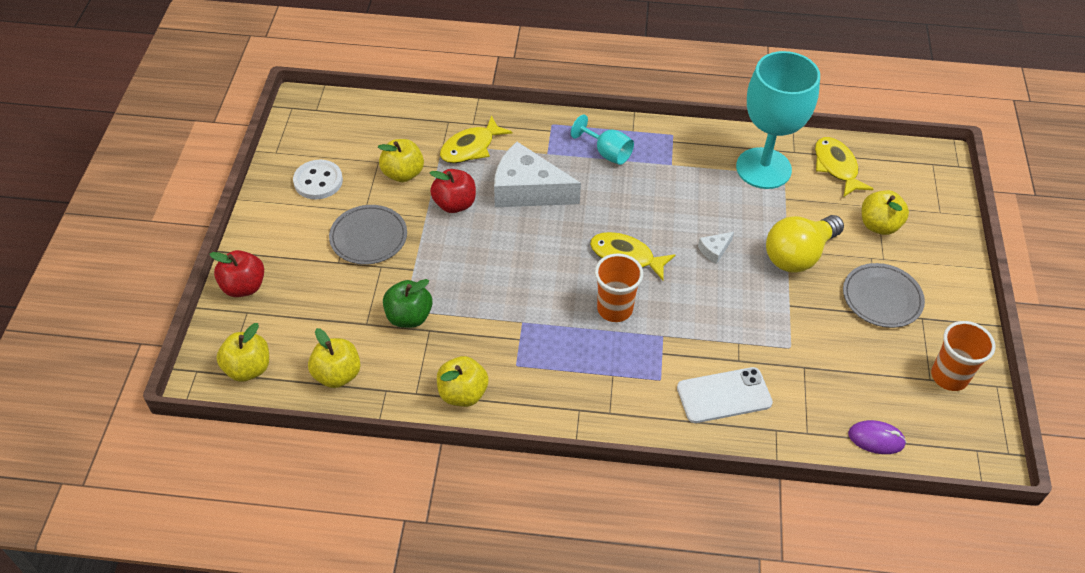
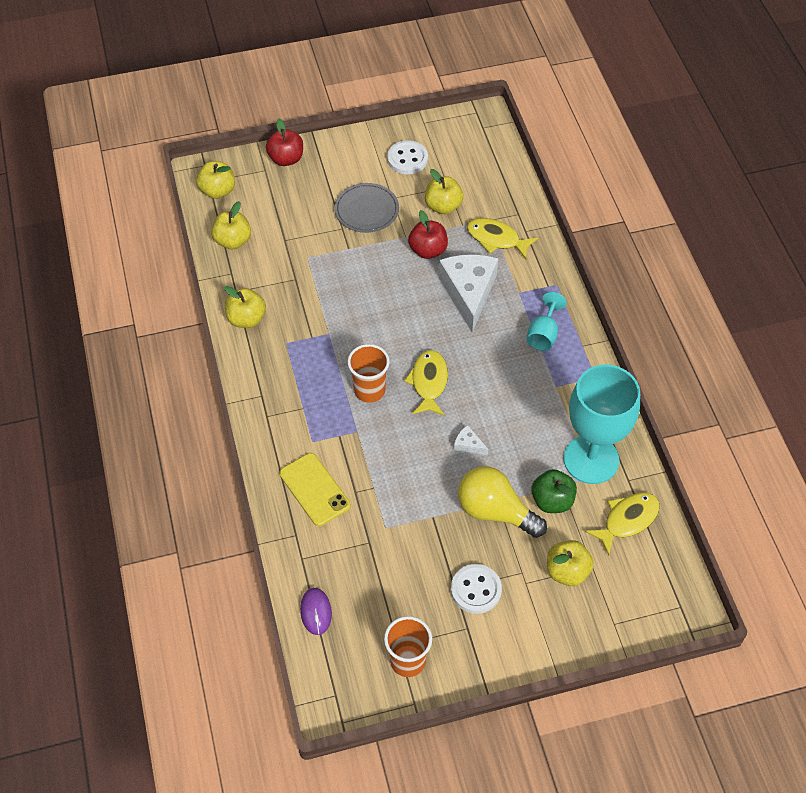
camera: 70 degrees right, 5 degrees up
green apple [383,279,432,328] -> green apple moved to [531,469,577,513]
white phone [677,367,773,423] -> yellow phone [279,453,351,526]
grey plate [843,263,925,328] -> white button [451,564,502,614]

